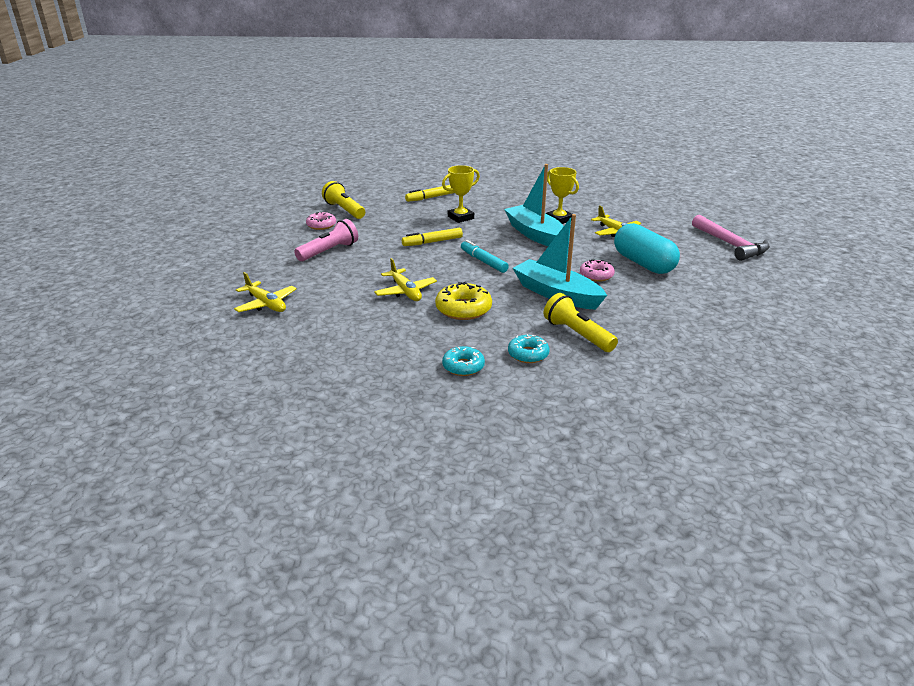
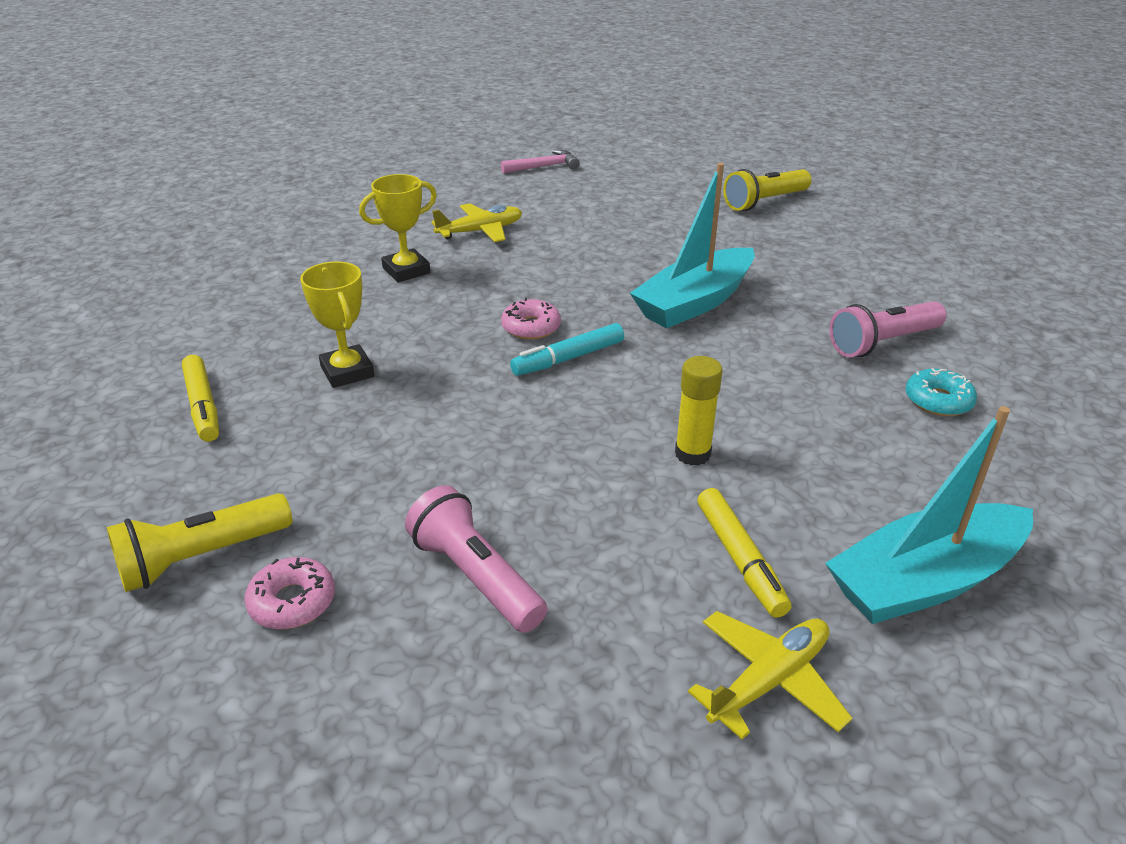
camera: 85 degrees left, 5 degrees up
yellow plane [374,258,437,301] -> yellow glue stick [675,356,723,466]
yellow marker [402,228,463,246] -> yellow marker moved to [697,488,791,618]
yellow donut [435,282,492,320] -> none
turquoise boat [504,164,564,246] -> turquoise boat moved to [825,406,1033,624]
turquoise donut [508,334,549,363] -> pink flashlight [829,301,947,357]
yellow flashlight [543,293,618,352] -> yellow flashlight moved to [723,169,812,211]
pink donut [580,259,615,282] -> pink donut moved to [501,298,561,339]
turquoise capsule [614,223,680,274] -> none
pink hammer [692,215,770,261] -> pink hammer [501,150,580,174], size x0.63

